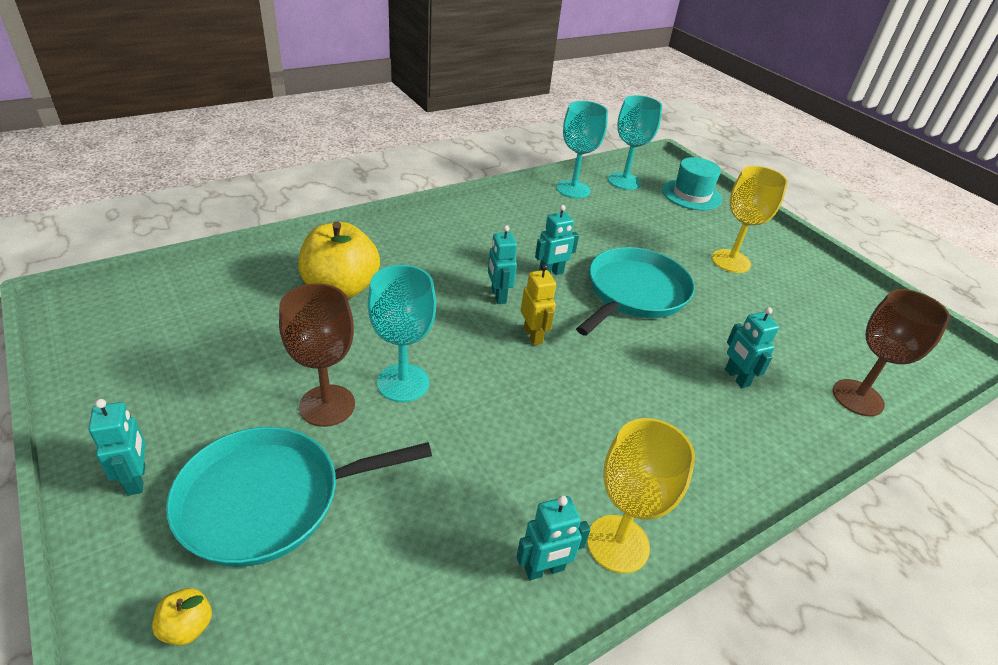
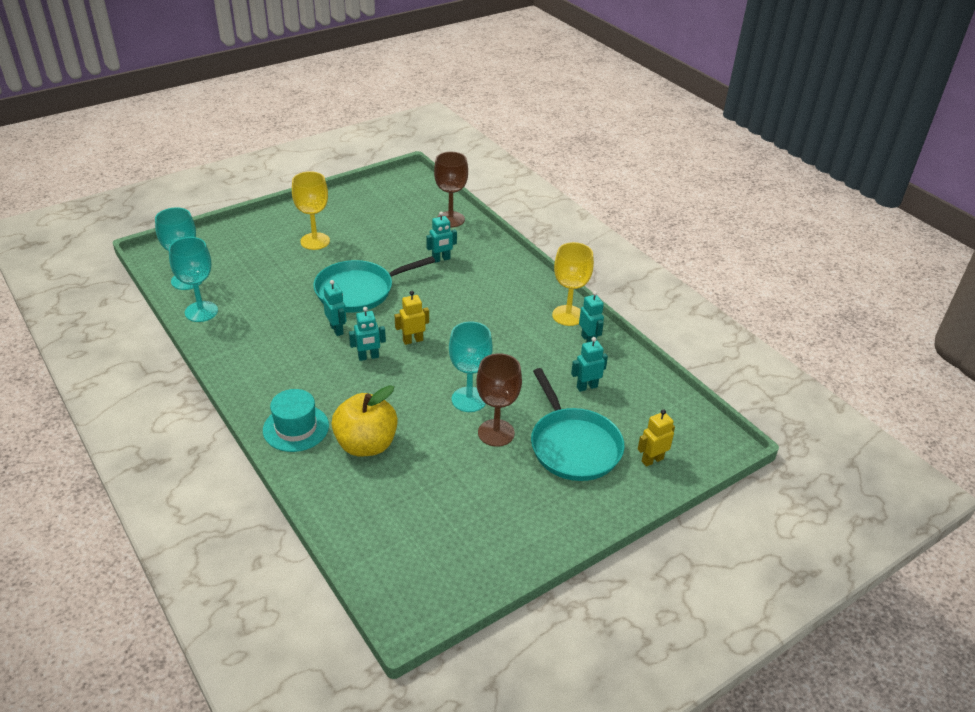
camera: 90 degrees left, 0 degrees up
turquoise robot [89,399,146,496] -> turquoise robot moved to [571,337,608,392]
yellow apple [152,588,212,645] -> yellow robot [638,409,675,467]
turquoise pan [576,247,695,336] -> turquoise pan turned 60 degrees counterclockwise [313,256,435,313]
turquoise hat [662,157,722,210] -> turquoise hat moved to [263,389,329,452]

